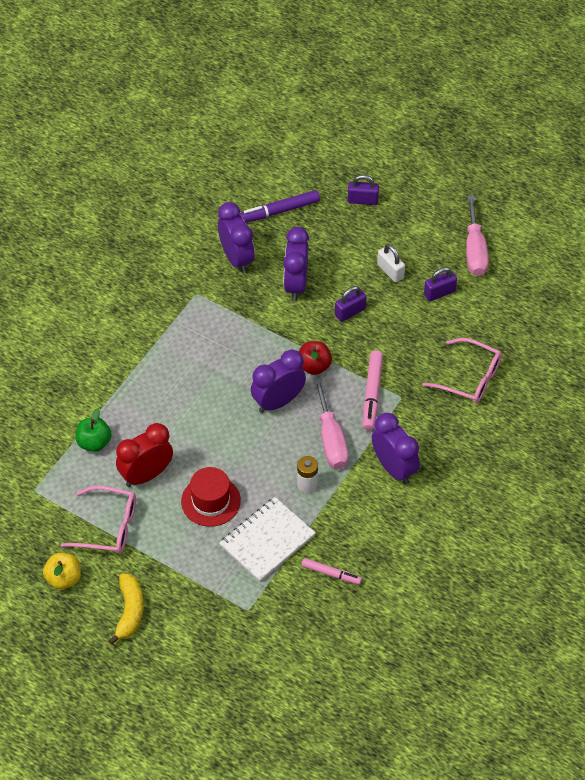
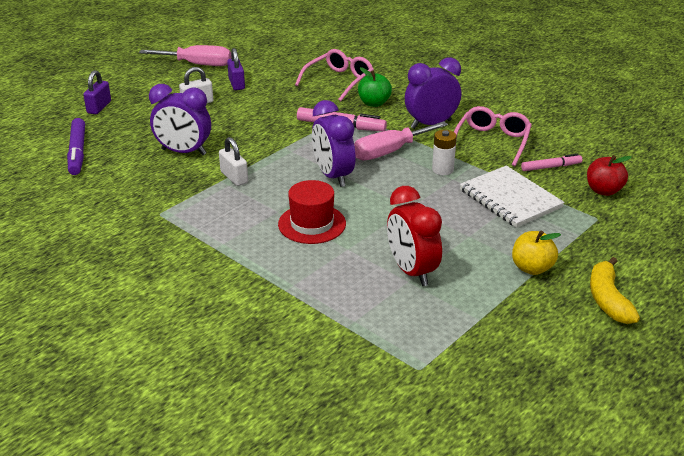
camera: 80 degrees left, 20 degrees down
yellow apple [43,553,81,590] -> yellow apple moved to [512,230,561,275]
pink glasses [61,486,136,553] -> pink glasses moved to [454,106,532,166]
green apple [76,408,112,452] -> green apple moved to [358,67,392,107]
yellow banana [108,573,144,645] -> yellow banana turned 105 degrees counterclockwise [590,257,640,324]
red hat [181,467,241,527] -> red hat moved to [278,180,346,244]
purple clock [218,202,255,274] -> none
red apple [299,341,332,375] -> red apple moved to [587,155,631,196]
pink marker [302,558,362,585] -> pink marker turned 45 degrees clockwise [521,154,583,171]
pink screwdriver [314,379,349,469] -> pink screwdriver turned 150 degrees clockwise [354,121,448,160]
purple padlock [335,286,367,322] -> none
none -> white padlock [219,137,248,186]

